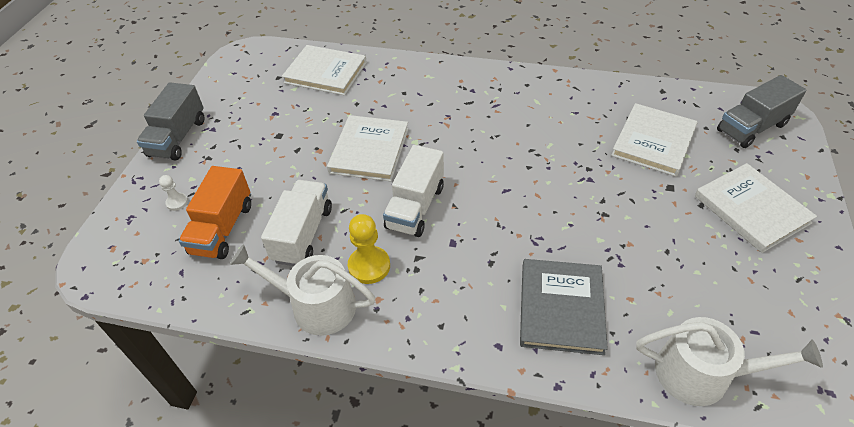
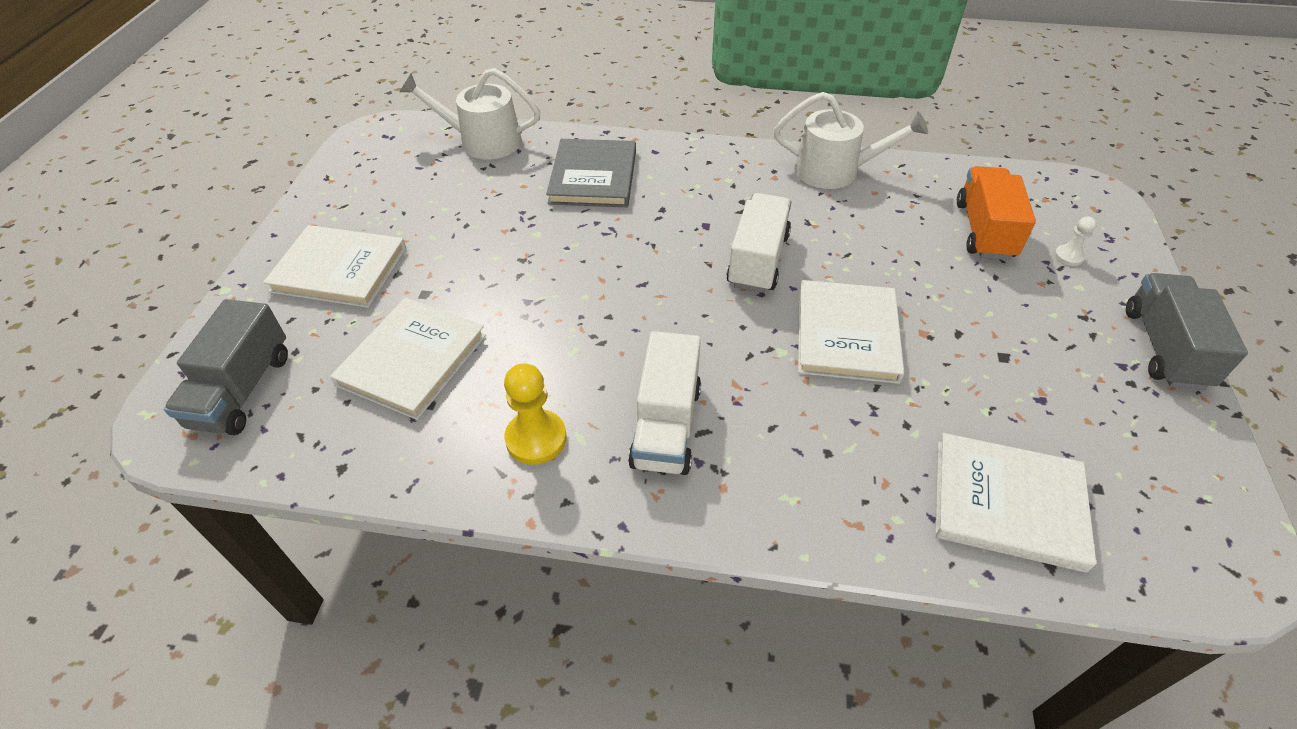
camera: 175 degrees right, 0 degrees up
white truck [261,180,332,266] -> white truck moved to [628,331,701,475]
yellow pawn [348,214,390,284] -> yellow pawn moved to [504,363,566,465]
white book [695,163,817,253] -> white book turned 45 degrees counterclockwise [263,225,406,308]
grey truck [717,75,807,148] -> grey truck turned 135 degrees clockwise [164,299,288,435]

